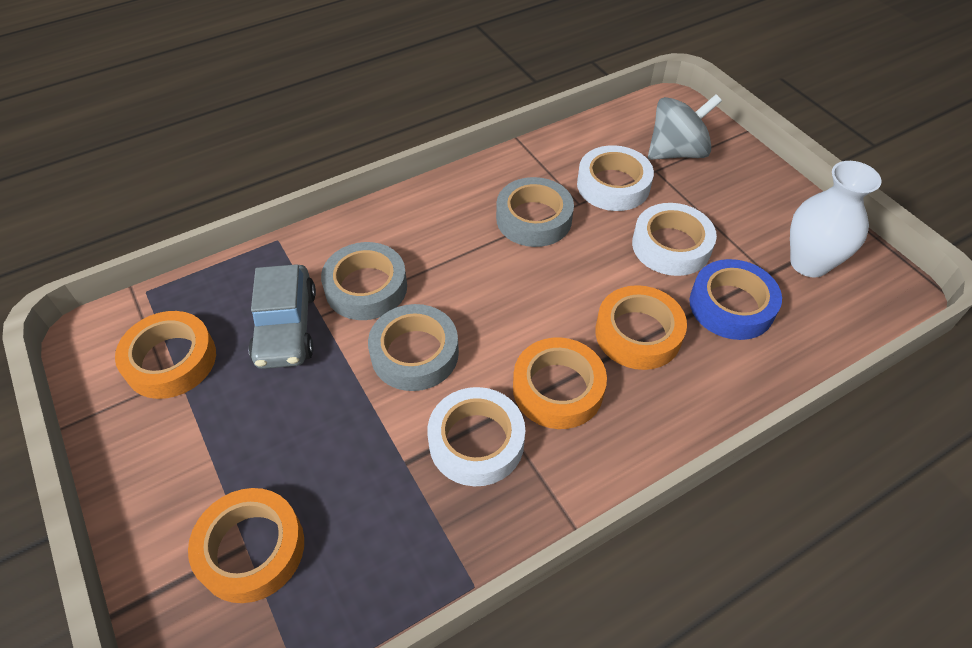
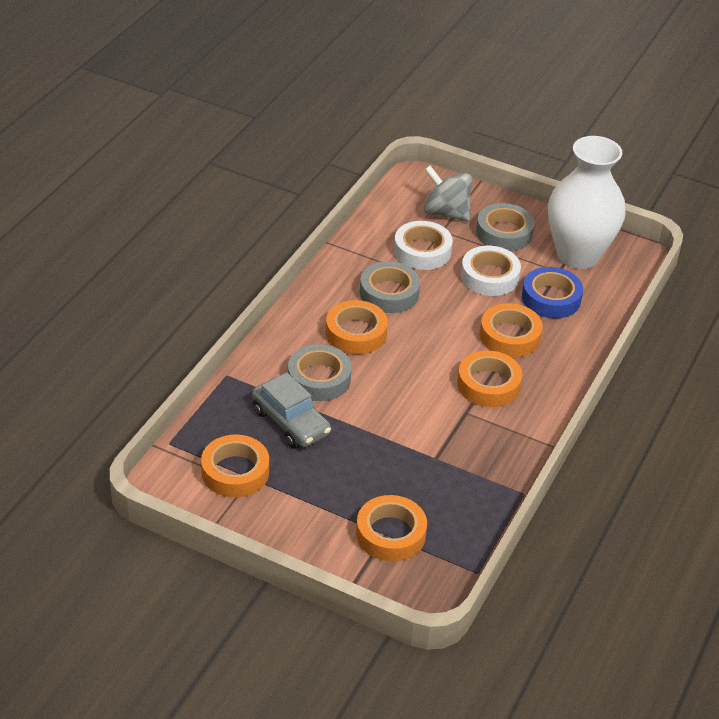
camera: 35 degrees left, 10 degrees down
grey tape [368,304,459,391] -> grey tape moved to [476,203,534,251]
white tape [427,387,525,486] -> none
grey spinning top [648,94,722,160] -> grey spinning top turned 90 degrees counterclockwise [424,166,472,222]
white vase [790,161,881,278] -> white vase [548,136,626,269], size x1.56
none -> orange tape [326,300,388,354]

